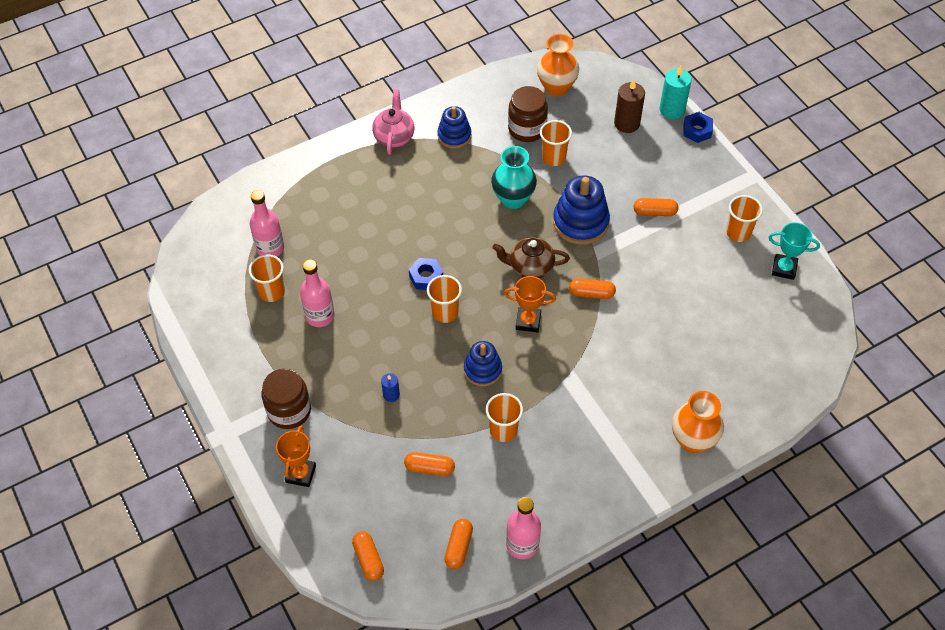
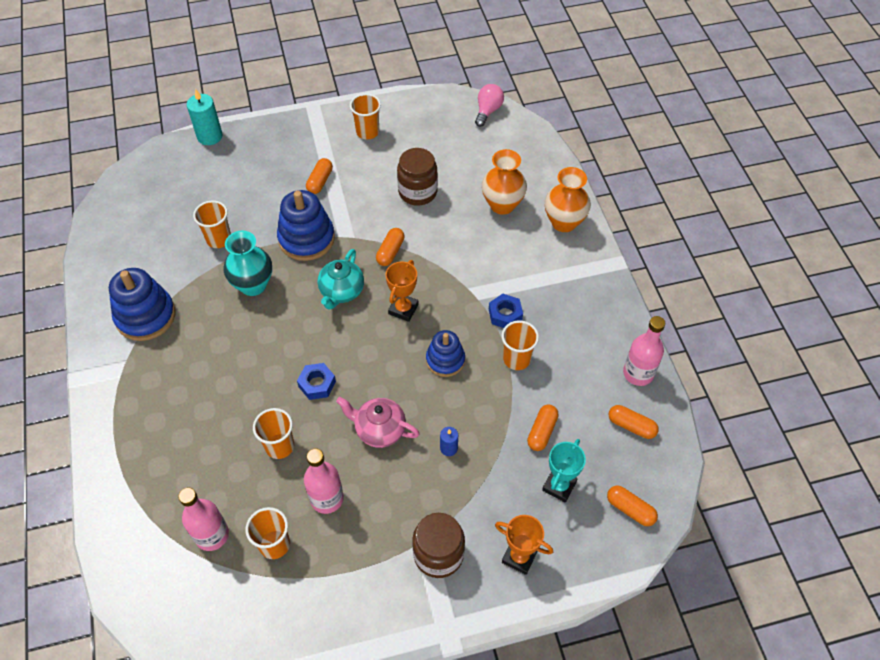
camera: 75 degrees left, 0 degrees up
orange capsule [352,531,384,581] -> orange capsule turned 45 degrees clockwise [607,486,658,526]
pink teapot [372,90,414,155] -> pink teapot moved to [336,397,419,448]
orange cup [427,275,462,323] -> orange cup moved to [253,408,294,459]
blue stacking toy [437,106,471,149] -> blue stacking toy [109,268,175,341], size x1.57
brown teapot [493,237,570,279] -> turquoise teapot [318,249,364,310]
brown jar [508,86,548,142] -> brown jar moved to [397,148,438,206]
orange vase [537,34,579,96] -> orange vase moved to [482,149,527,215]
brown candle [614,79,645,133] -> none
blue nut [683,112,713,143] -> blue nut moved to [489,294,523,328]
turquoise trophy [768,222,820,280] -> turquoise trophy moved to [542,439,586,502]
none -> pink light bulb [475,84,504,127]

